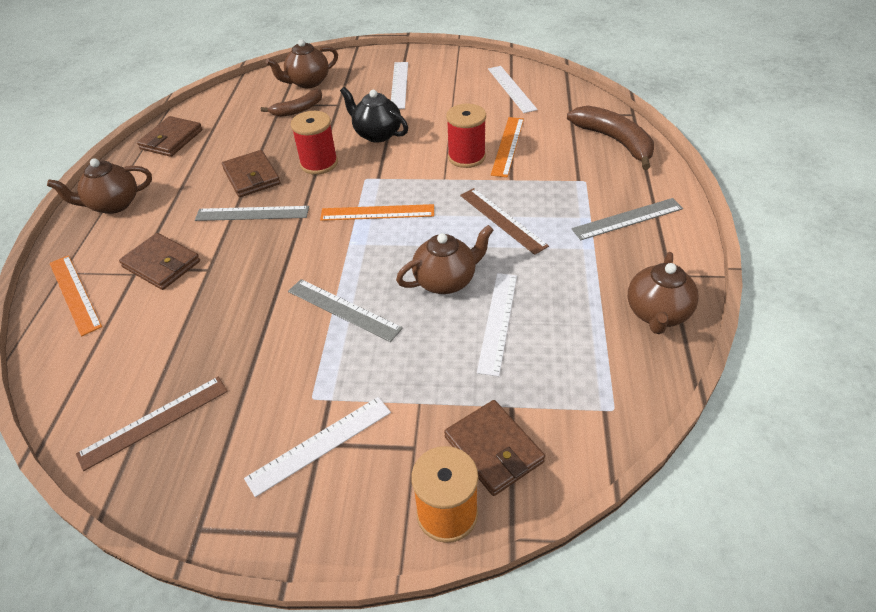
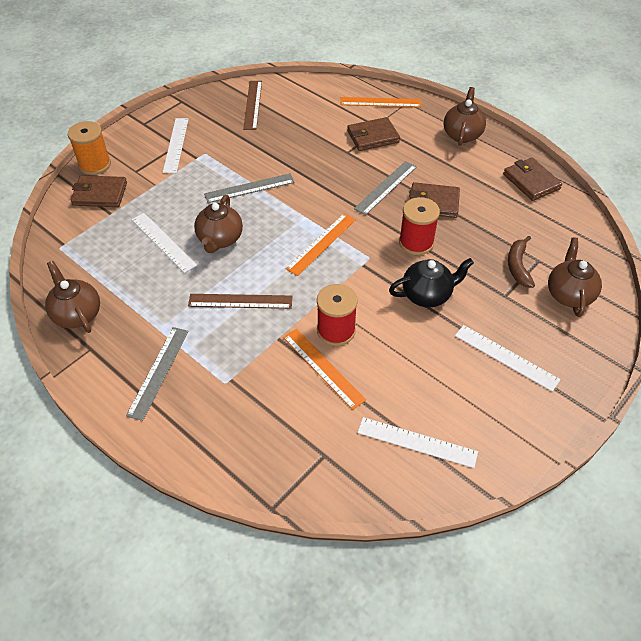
camera: 125 degrees right, 5 degrees up
brown banana [567,106,654,170] -> none

